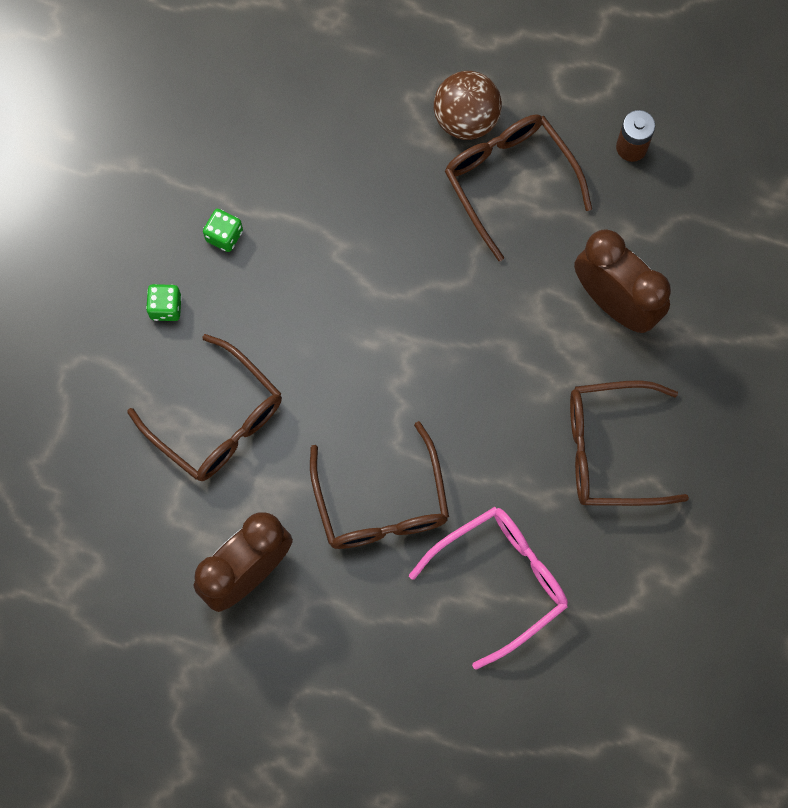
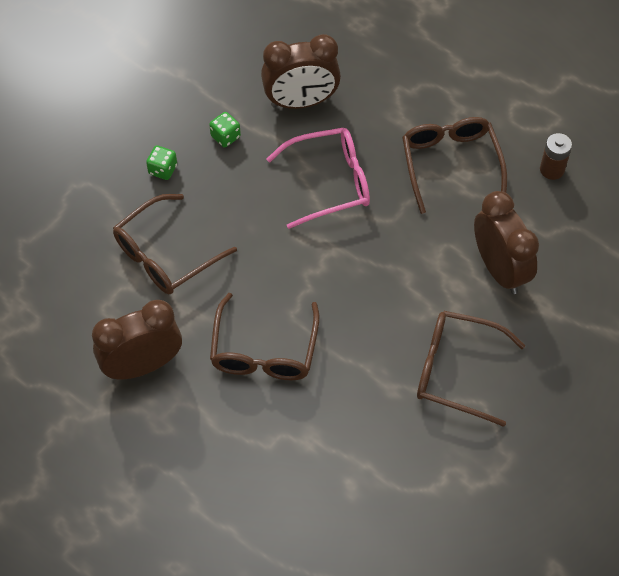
camera: 20 degrees right, 15 degrees down
brown glasses [127,334,282,481] -> brown glasses turned 75 degrees clockwise [113,194,237,295]
pink glasses [409,507,568,670] -> pink glasses moved to [266,128,370,229]
brown ball [434,71,502,140] -> none
none -> brown clock [261,34,341,109]

